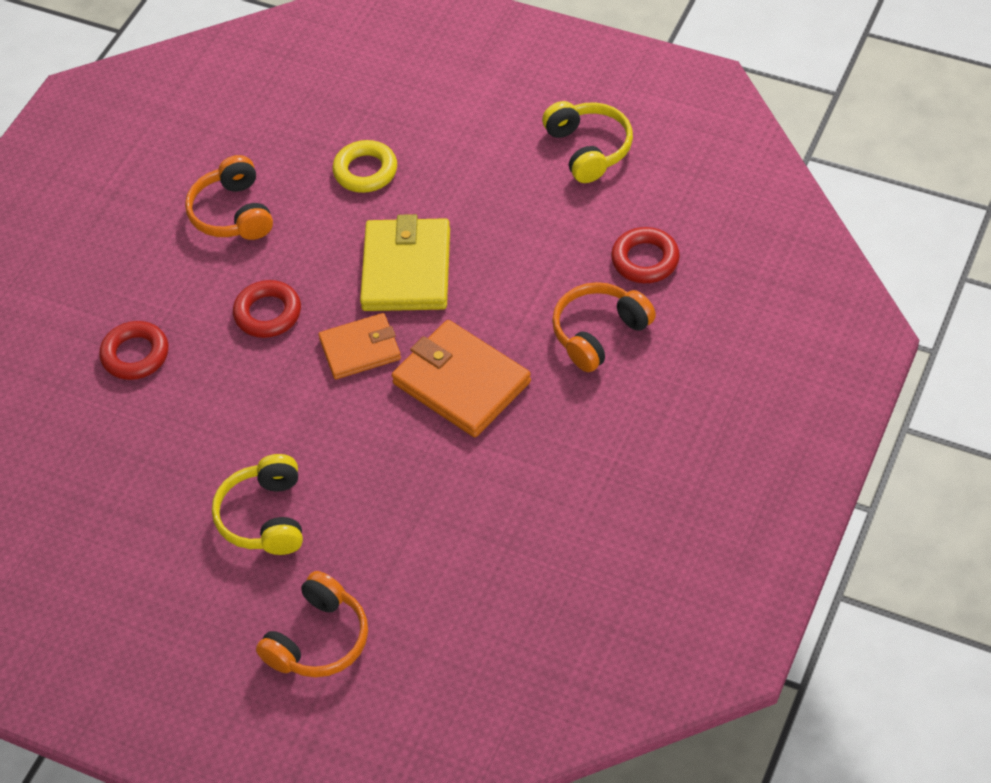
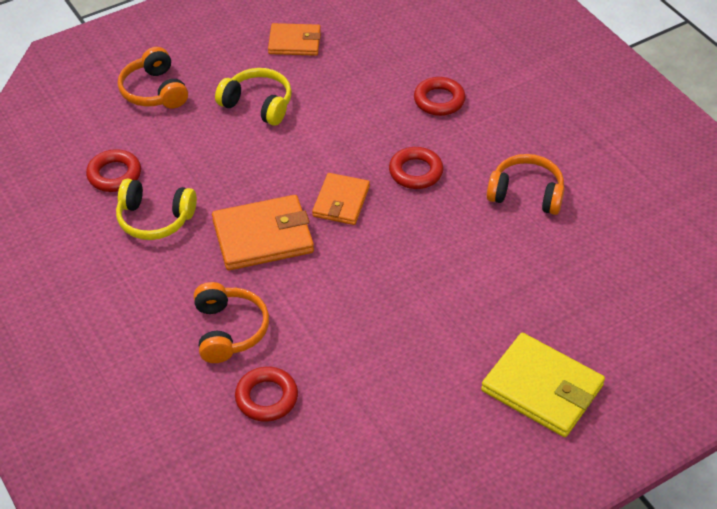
camera: 120 degrees right, 5 degrees down
yellow ring [332,140,397,193] -> none
yellow wallet [360,214,450,311] -> yellow wallet moved to [481,333,605,437]
yellow headphones [542,101,633,183] -> yellow headphones moved to [116,178,197,240]
none -> red ring [86,149,141,192]
none -> orange wallet [268,23,321,56]

